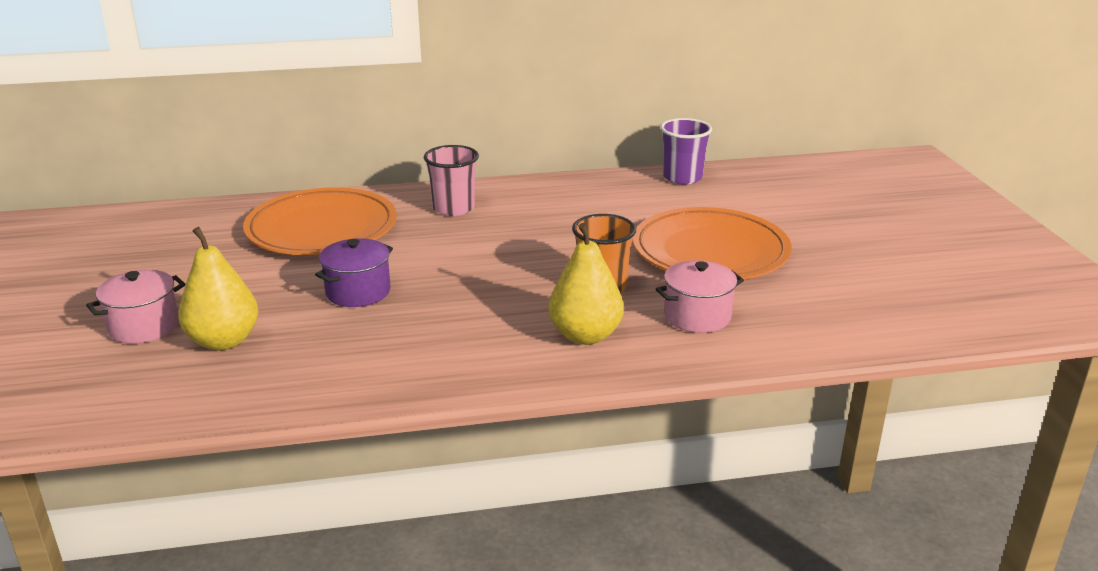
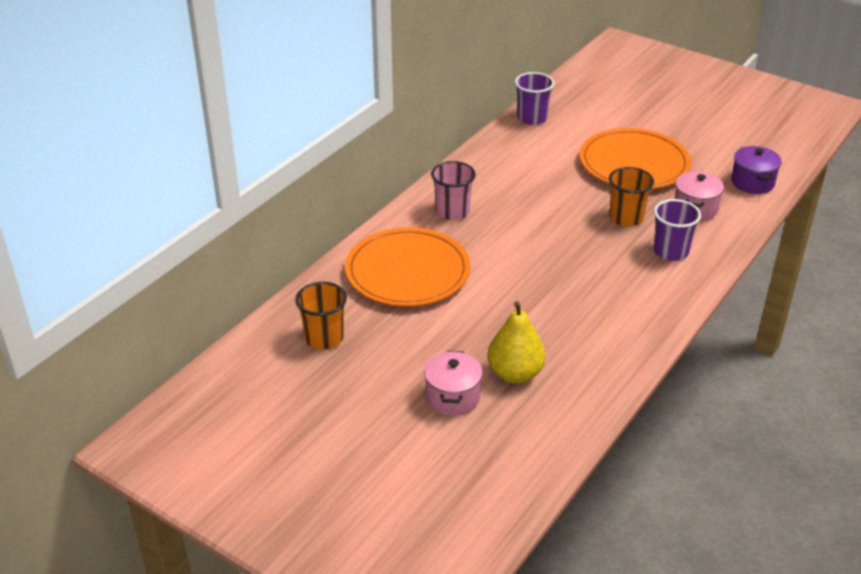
camera: 45 degrees left, 10 degrees up
purple pot [315,238,393,307] -> purple pot moved to [731,146,782,194]
yellow pear [548,223,624,345] -> purple cup [653,199,701,261]
none -> orange cup [295,282,347,350]

